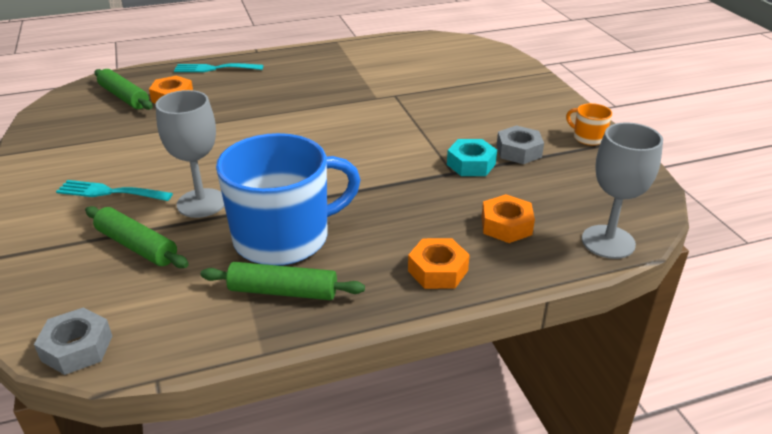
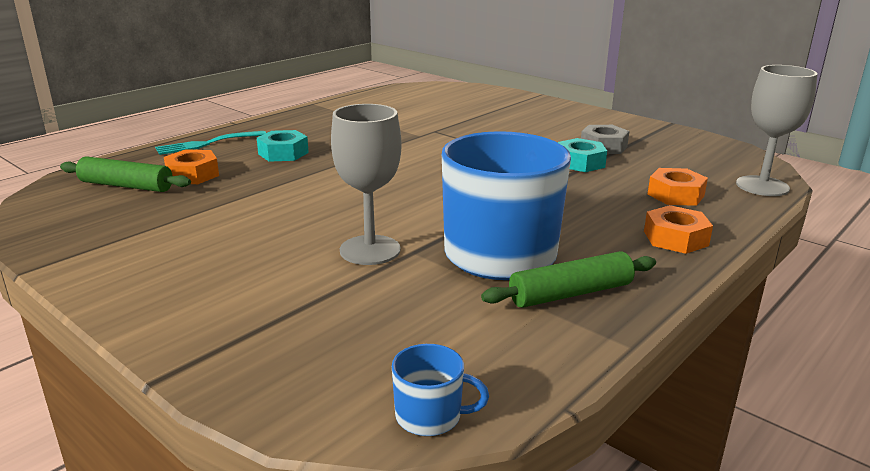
camera: 30 degrees left, 10 degrees down
grey nut [34,307,112,375] -> blue mug [392,344,489,436]
turquoise fork [56,180,173,201] -> none
green rolling pin [85,206,189,268] -> none
orange mug [566,103,612,145] -> none
none -> turquoise nut [257,130,309,162]

